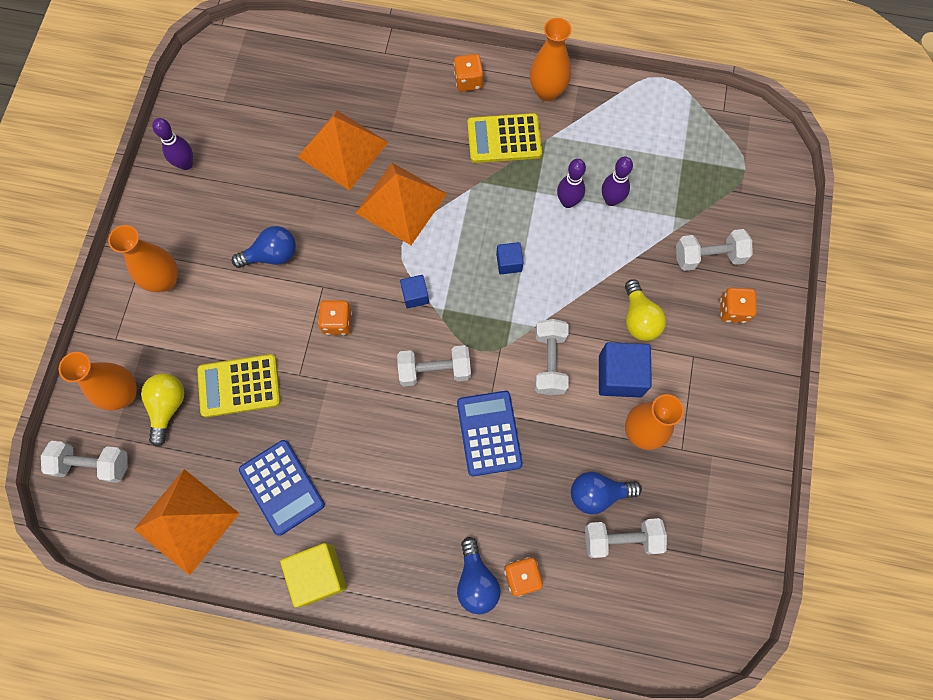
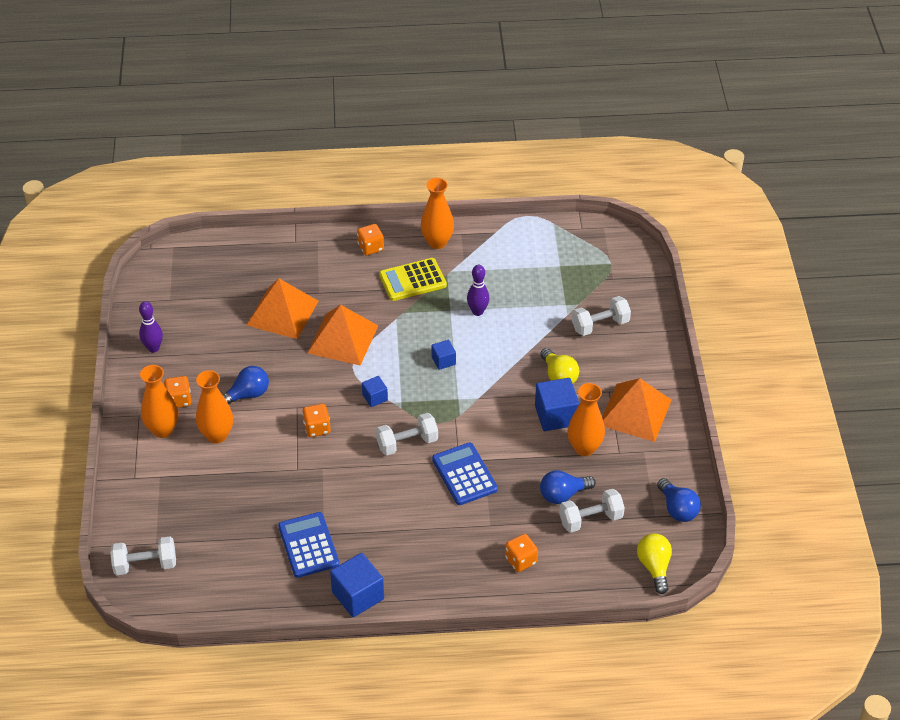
camera: 15 degrees left, 25 degrees down
orange vase [59,352,137,411] -> orange vase moved to [196,370,233,444]
orange pyramid [134,469,240,576] -> orange pyramid moved to [602,378,672,442]
yellow light bulb [141,373,184,447] -> yellow light bulb moved to [637,533,672,594]
yellow calculator [197,354,281,417] -> none
blue calculator [239,440,325,536] -> blue calculator turned 150 degrees counterclockwise [278,512,339,578]
yellow cube [280,543,347,607] -> blue cube [330,553,384,617]
blue light bulb [457,537,501,614] -> blue light bulb moved to [657,478,701,522]
white dumbbell [535,319,569,395] -> none
purple bowling pin [602,157,633,206] -> none
orange dice [720,288,757,323] -> orange dice moved to [164,376,191,408]

